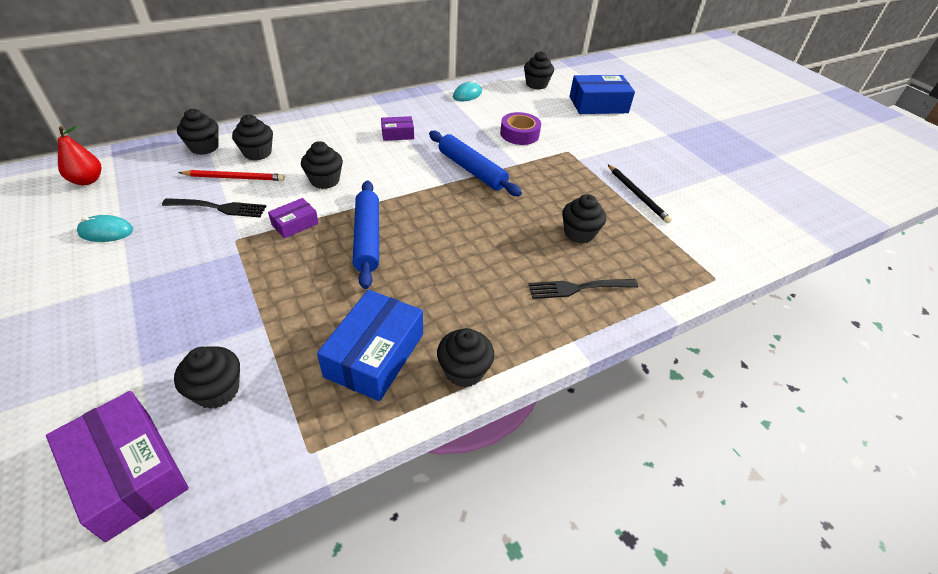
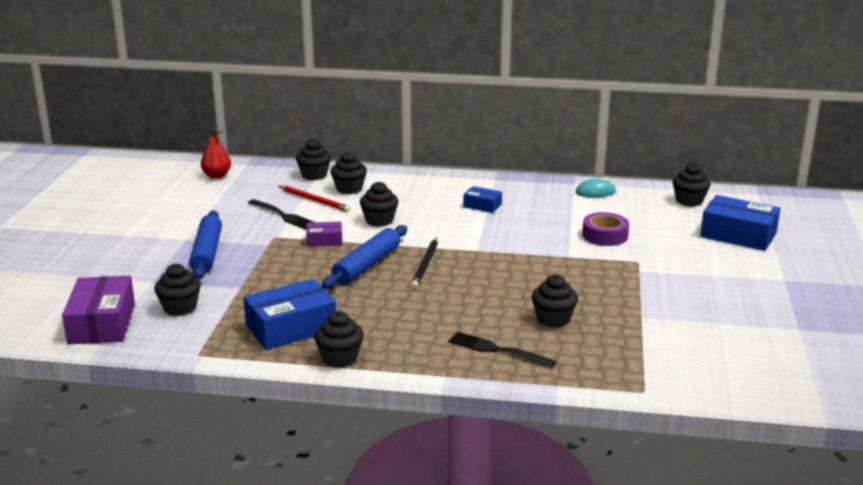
camera: 40 degrees right, 20 degrees down
turquoise mouse [77,215,133,242] -> none
purple box [381,116,414,141] -> blue box [463,186,502,213]
blue rolling pin [429,131,522,196] -> blue rolling pin moved to [189,211,222,279]
black pencil [608,165,672,223] -> black pencil moved to [411,237,438,288]

